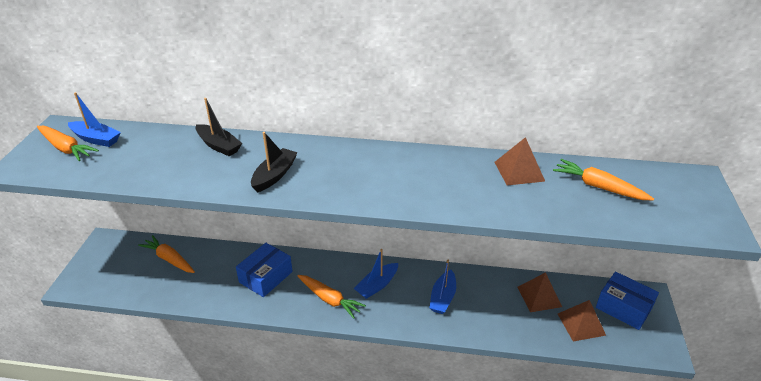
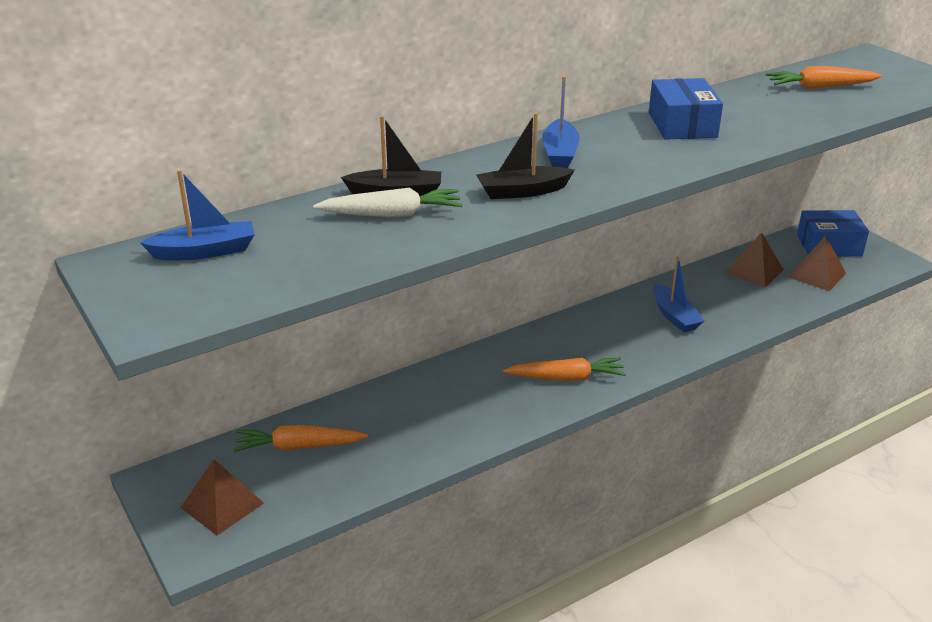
camera: 40 degrees left, 5 degrees down
orange carrot [37,126,99,161] -> none
blue box [236,243,293,297] -> blue box moved to [649,78,723,140]
black boat [251,132,298,193] -> black boat turned 90 degrees counterclockwise [476,113,575,199]
blue boat [354,249,398,299] -> blue boat moved to [542,76,580,168]
brown pyramid [494,137,545,185] -> brown pyramid moved to [180,459,264,536]
none -> white carrot [313,188,462,217]

